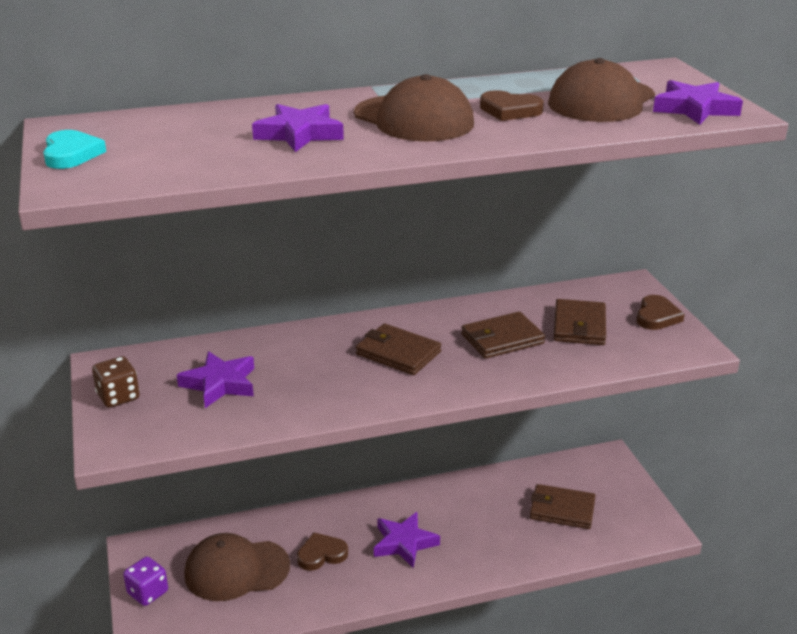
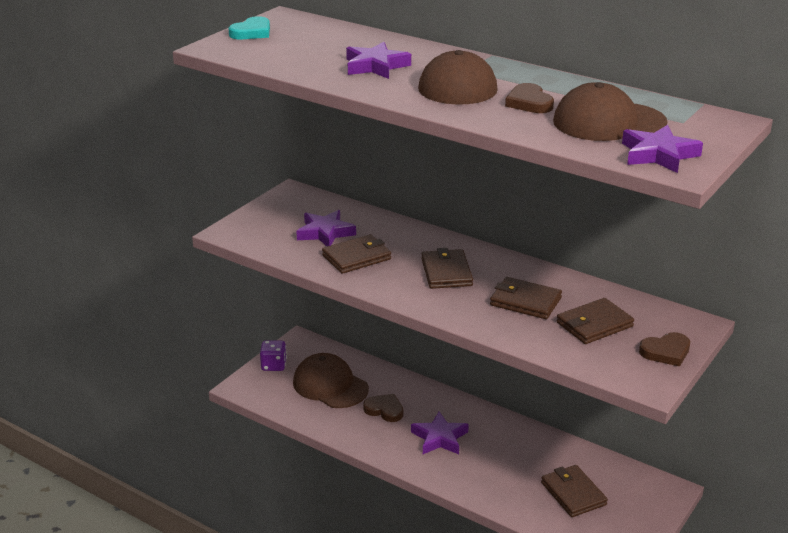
camera: 50 degrees right, 0 degrees up
brown dice [92,356,139,408] -> none
none -> brown wallet [322,234,391,274]

